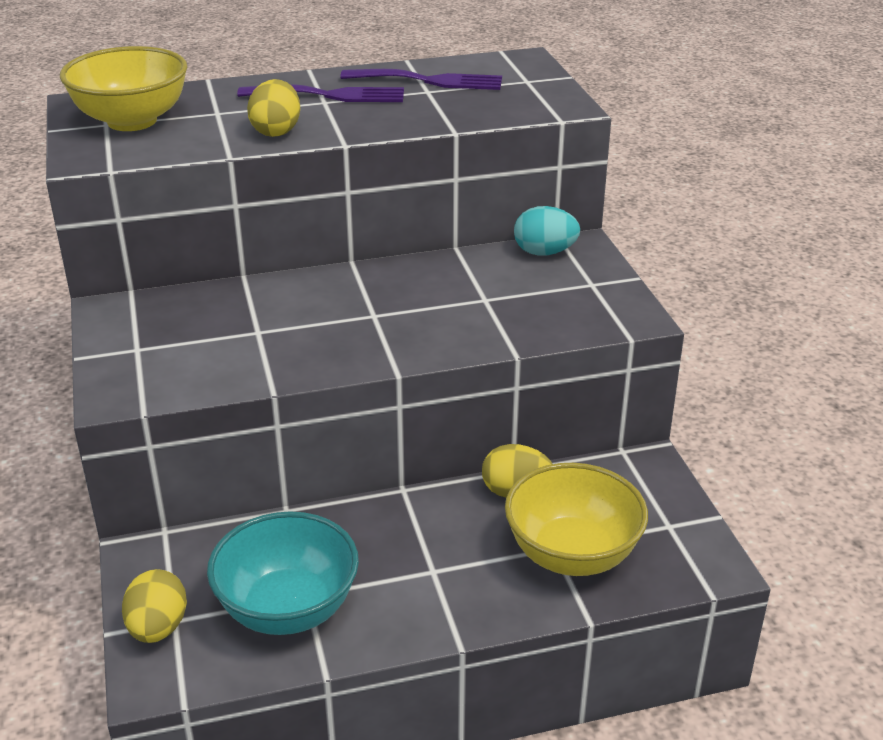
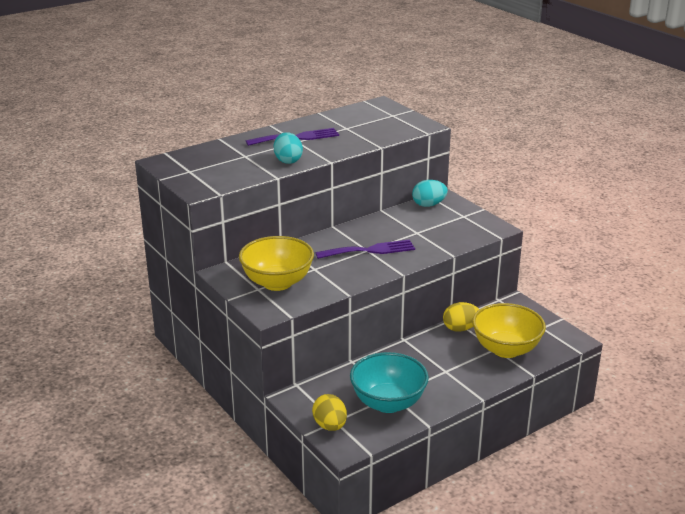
camera: 20 degrees left, 5 degrees down
yellow bowl [60,46,187,131] -> yellow bowl moved to [239,236,314,291]
yellow egg [247,79,300,137] -> turquoise egg [274,132,303,164]
purple fork [340,69,502,90] -> purple fork moved to [315,240,415,259]

